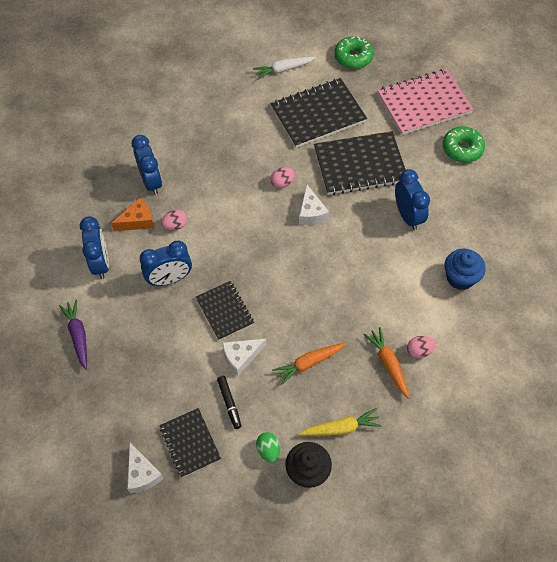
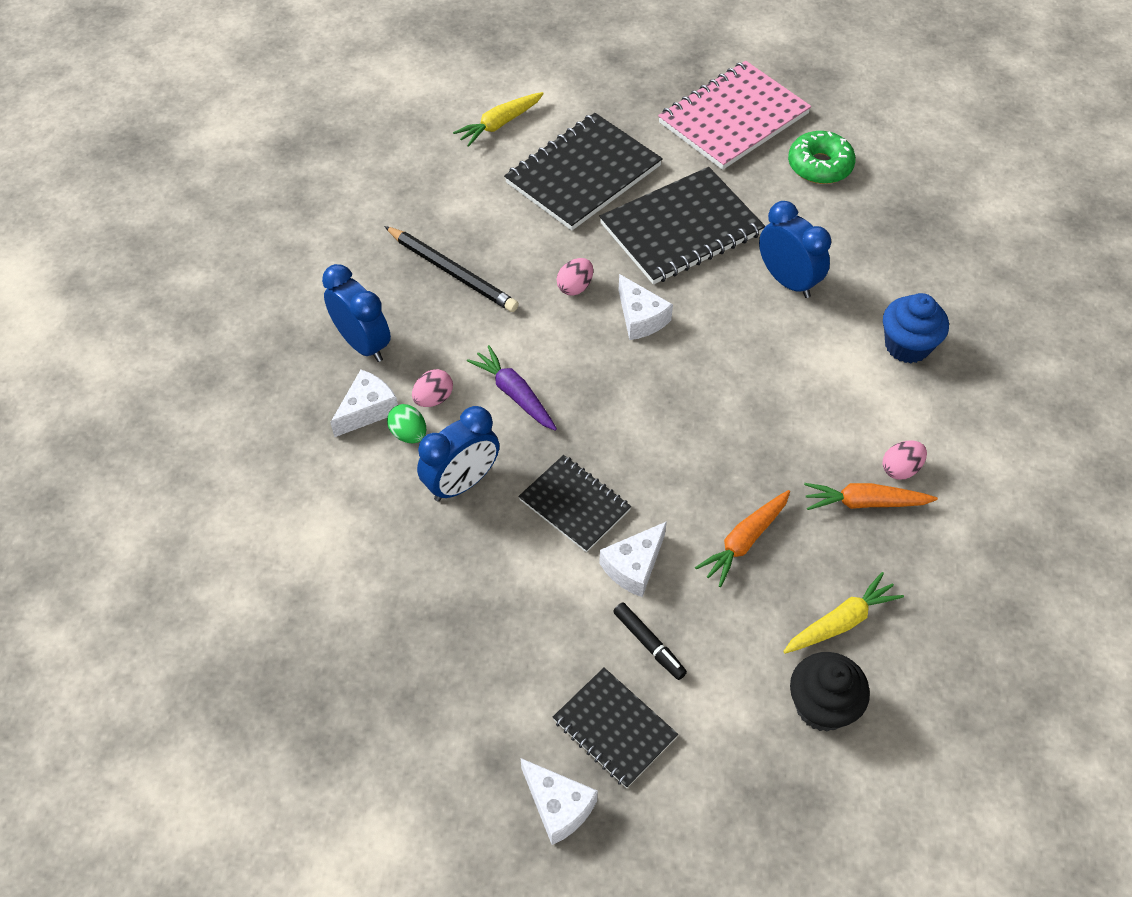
camera: 20 degrees left, 5 degrees down
purple carrot [59,299,87,370] -> purple carrot moved to [467,345,557,431]
blue clock [80,217,109,279] -> none
orange cheese [111,198,154,231] -> white cheese [330,369,398,437]
white carrot [253,56,316,80] -> yellow carrot [453,92,544,147]
green egg [256,432,280,462] -> green egg moved to [387,404,426,443]
green donut [334,36,374,69] -> none
orange carrot [364,327,410,399] -> orange carrot turned 45 degrees counterclockwise [804,483,938,510]
none -> black pencil [384,226,519,312]

